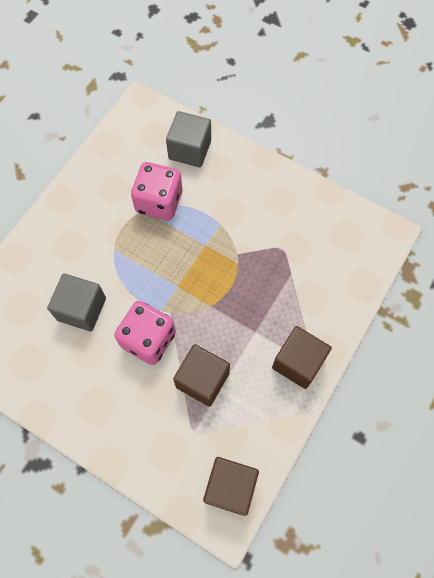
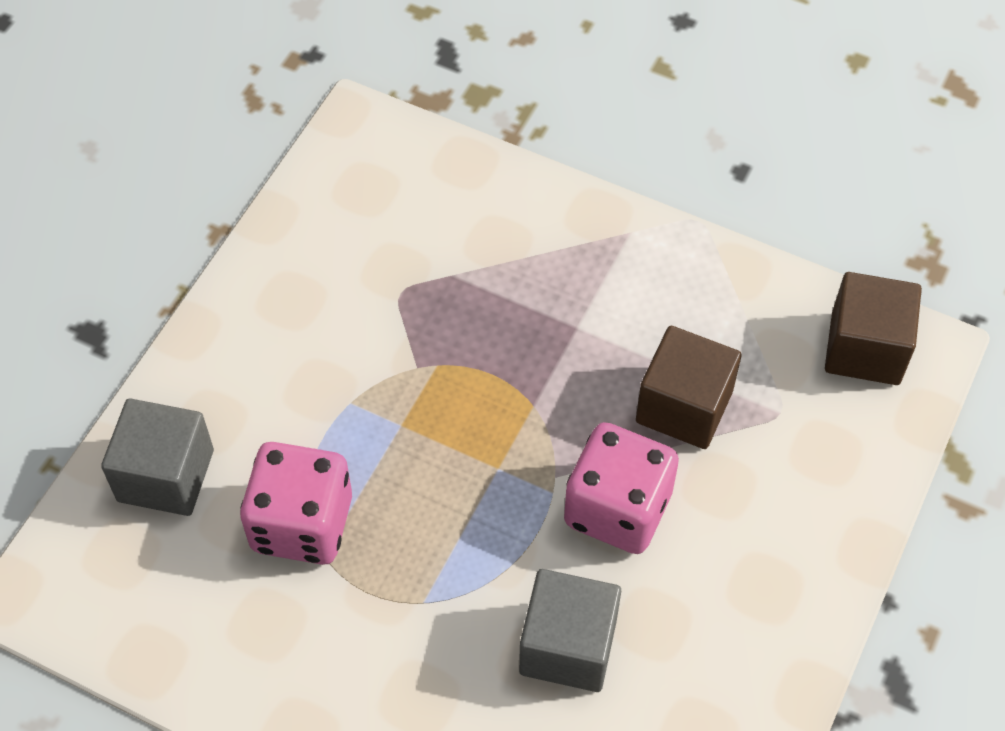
camera: 95 degrees left, 10 degrees down
brown cube [272,326,332,389] -> none

